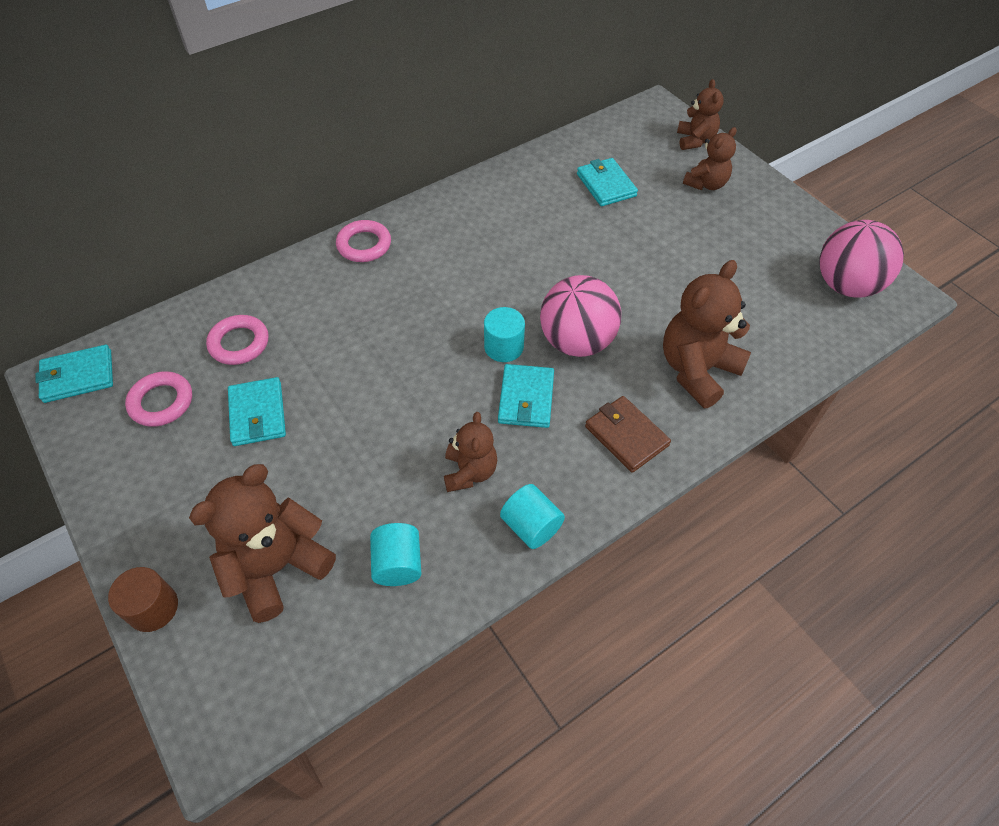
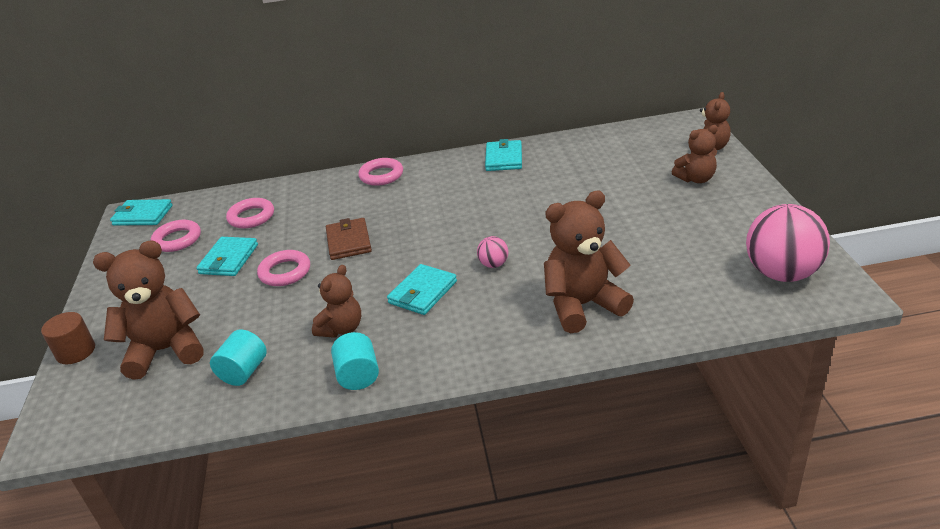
camera: 30 degrees right, 20 degrees down
turquoise cylinder [484,307,525,362] -> none
pink ball [540,275,621,357] -> pink ball [477,236,508,268], size x0.44
turquoise wallet [577,158,638,206] -> turquoise wallet moved to [485,139,522,171]
brown wallet [585,396,671,473] -> brown wallet moved to [326,218,372,260]
none -> pink ring [257,250,310,286]

